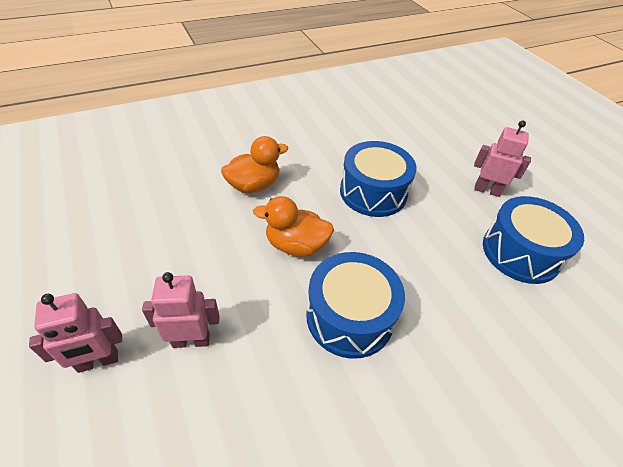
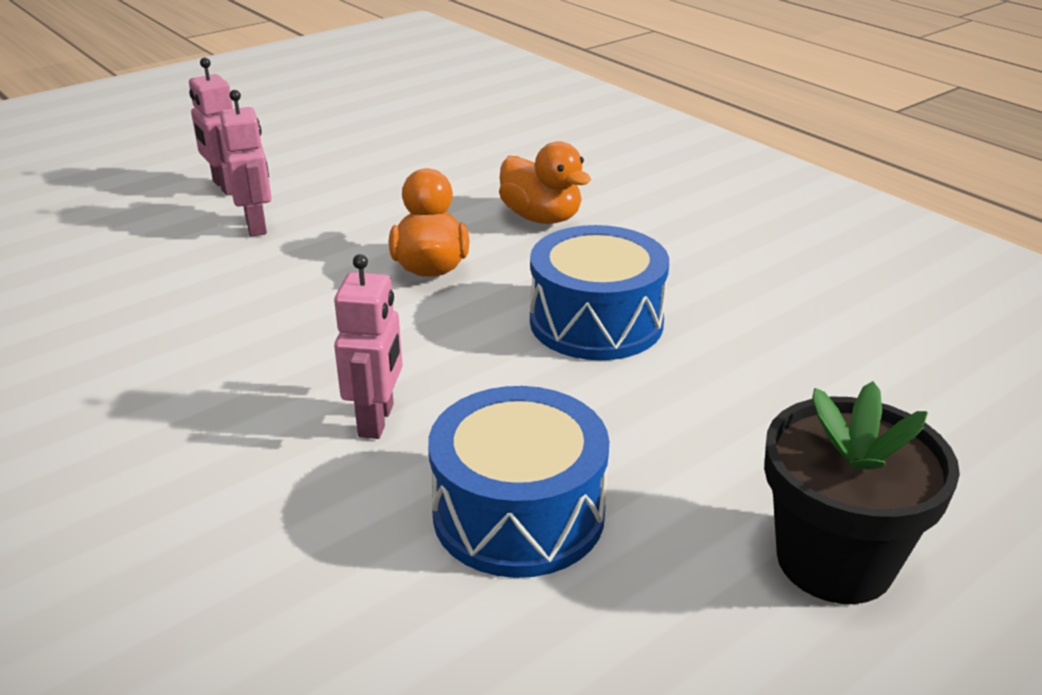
camera: 80 degrees right, 15 degrees down
blue drum [306,252,405,359] -> none
pink robot [474,121,531,197] -> pink robot moved to [334,254,403,439]
none -> black flower pot [764,381,960,604]

